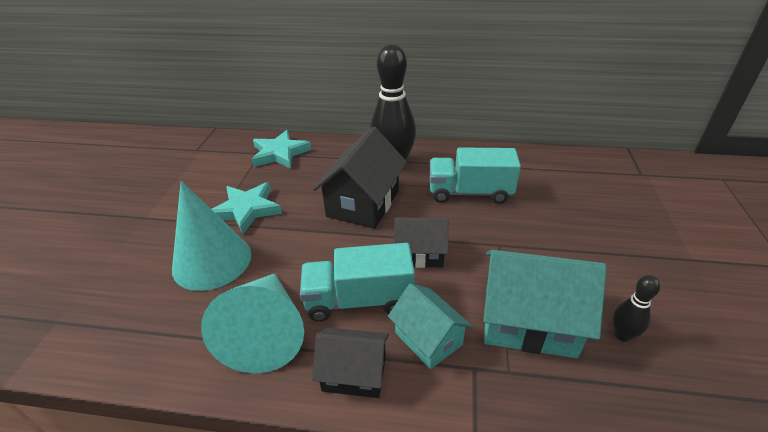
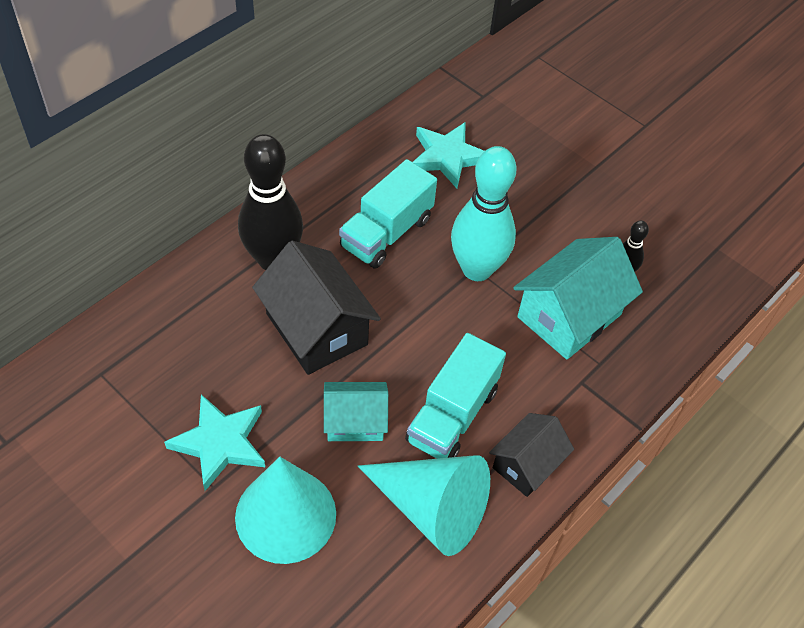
camera: 60 degrees left, 15 degrees up
turquoise star [252,130,312,169] -> turquoise star moved to [413,122,484,188]
turquoise house [388,283,472,369] -> turquoise house moved to [324,382,388,441]
black house [394,217,448,268] -> none
none -> turquoise bowling pin [451,146,516,281]

